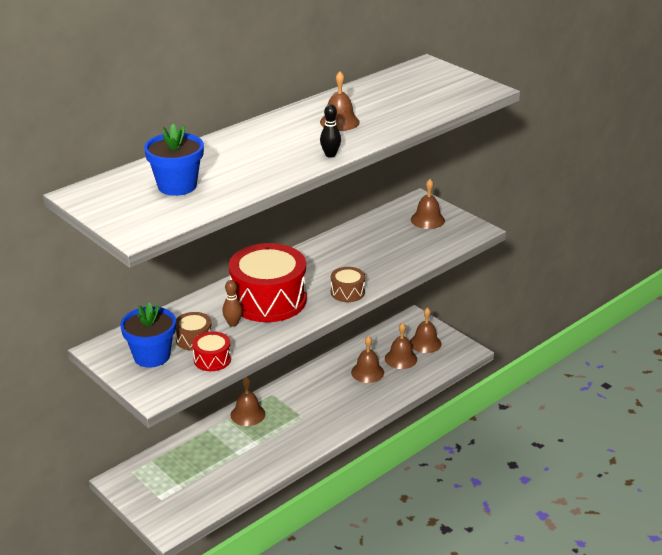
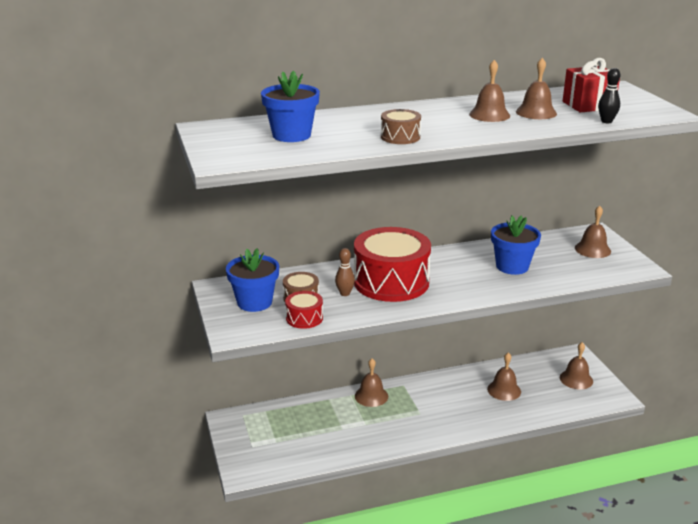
camera: 25 degrees right, 5 degrees down
black bowling pin [320,104,341,158] -> black bowling pin moved to [598,68,620,123]
brown drum [331,267,365,302] -> brown drum moved to [381,109,421,144]
brown bell [385,323,417,369] -> brown bell moved to [516,58,557,119]
none -> blue flower pot [491,216,541,275]
none -> red gift [563,58,620,112]

